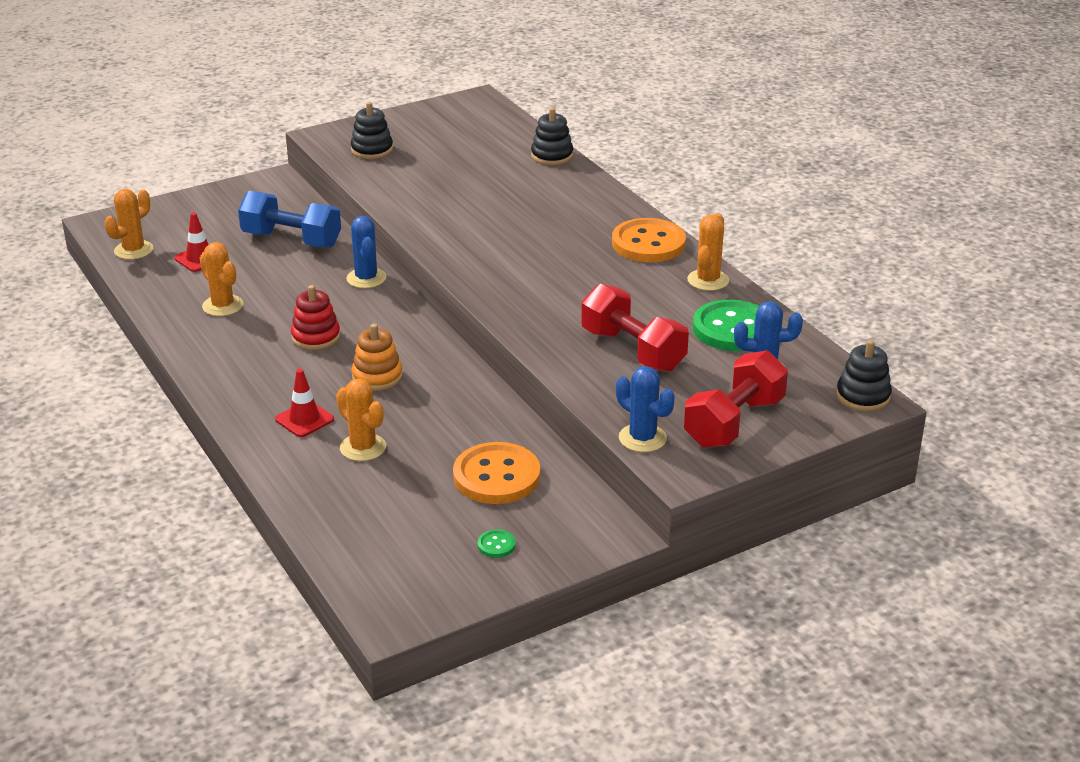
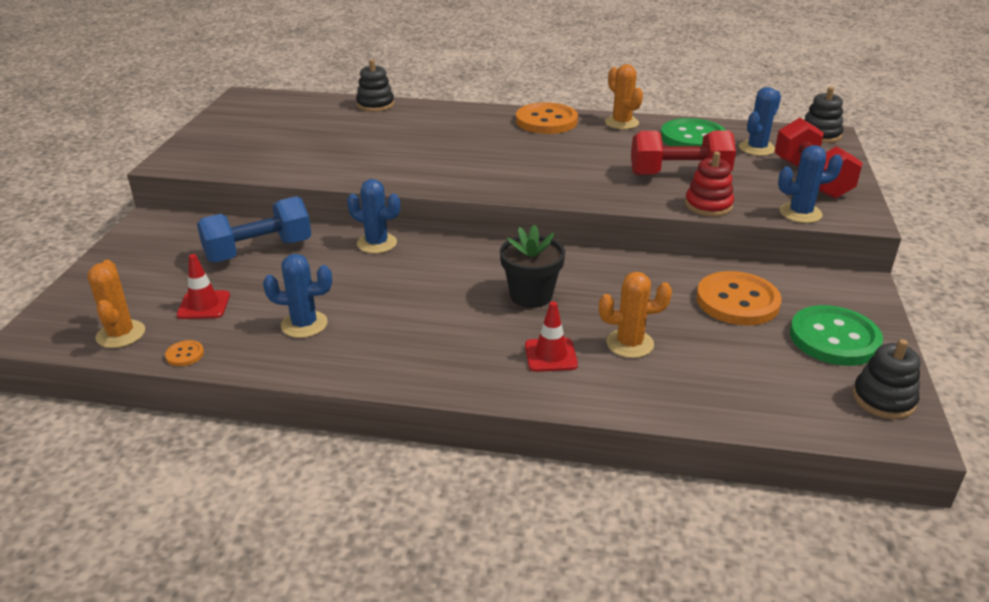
camera: 50 degrees left, 0 degrees up
orange cactus [200,242,243,316] -> blue cactus [263,254,332,338]
red stacking toy [291,285,341,350] -> red stacking toy moved to [685,151,734,216]
black stacking toy [351,102,393,159] -> black stacking toy moved to [852,339,920,419]
orange stacking toy [351,324,403,391] -> black flower pot [500,224,565,308]
green button [478,530,515,558] -> green button [790,305,883,366], size x2.43
none -> orange button [165,340,204,366]

